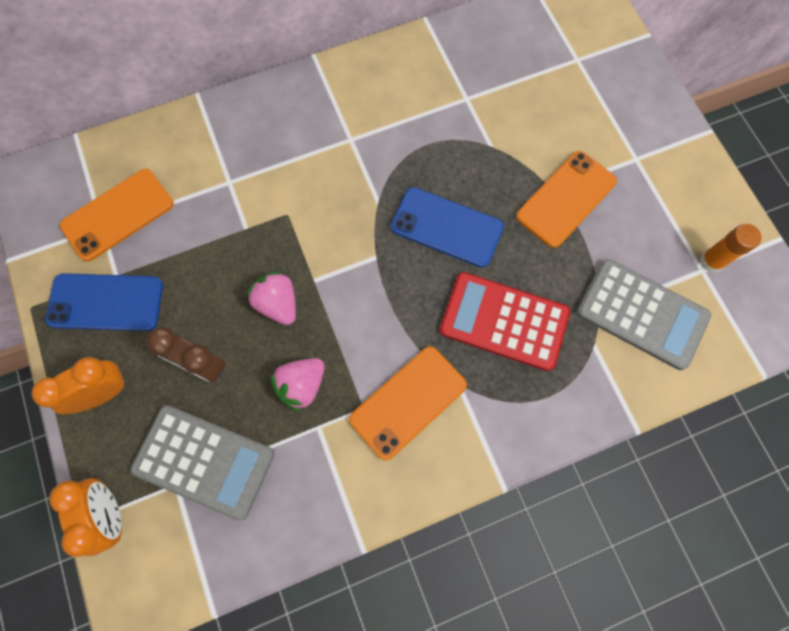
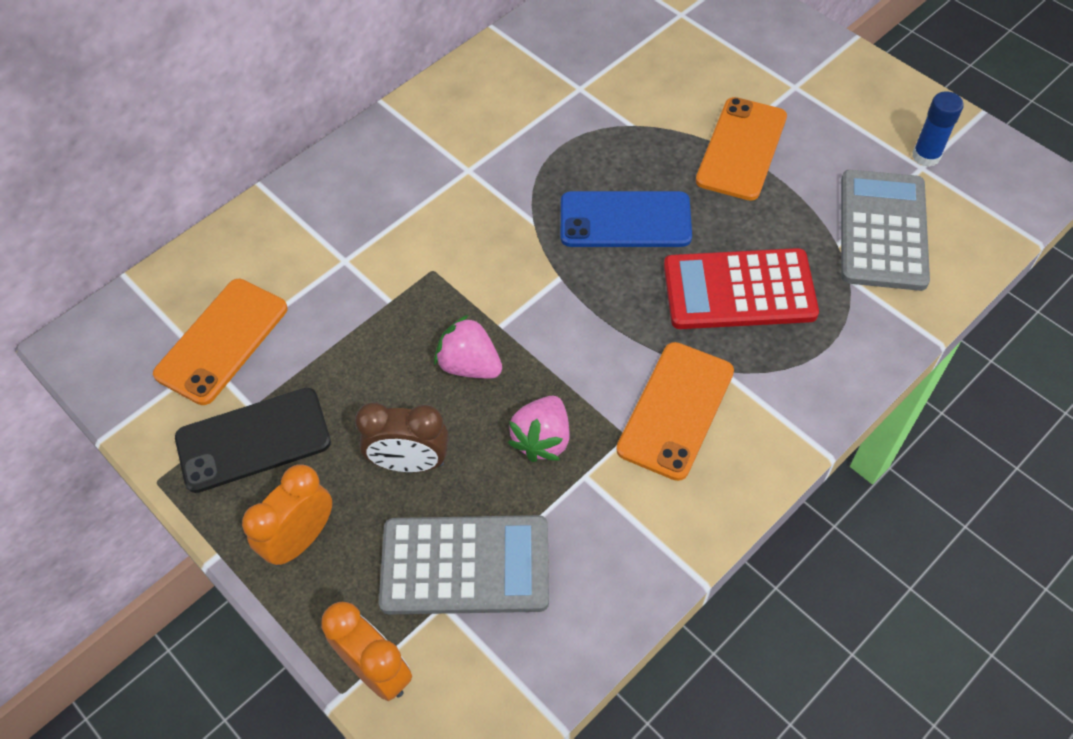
camera: 20 degrees left, 15 degrees down
blue phone [45,273,163,331] -> black phone [175,388,331,493]
grey calculator [577,259,711,370] -> grey calculator turned 90 degrees counterclockwise [841,170,930,291]
orange glue stick [700,224,762,273] -> blue glue stick [912,91,964,167]

